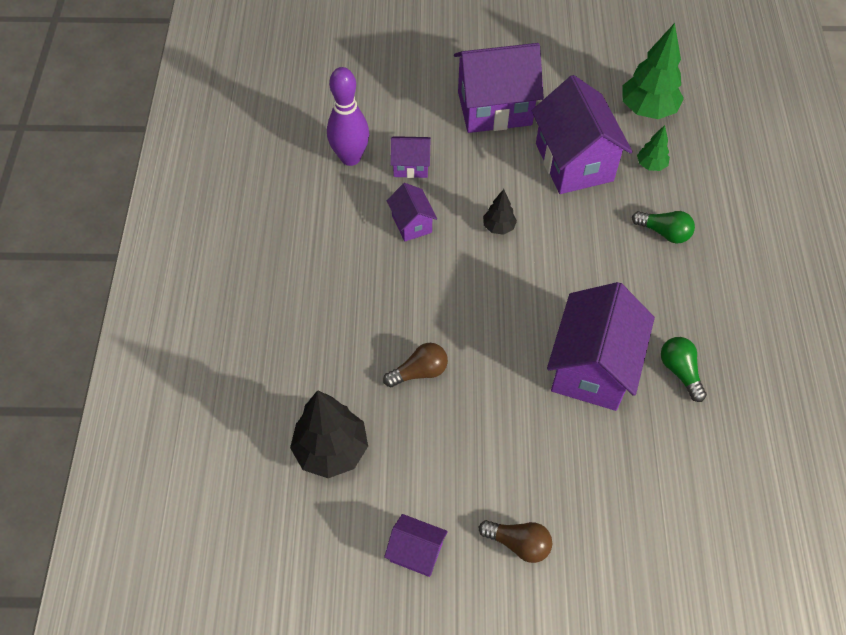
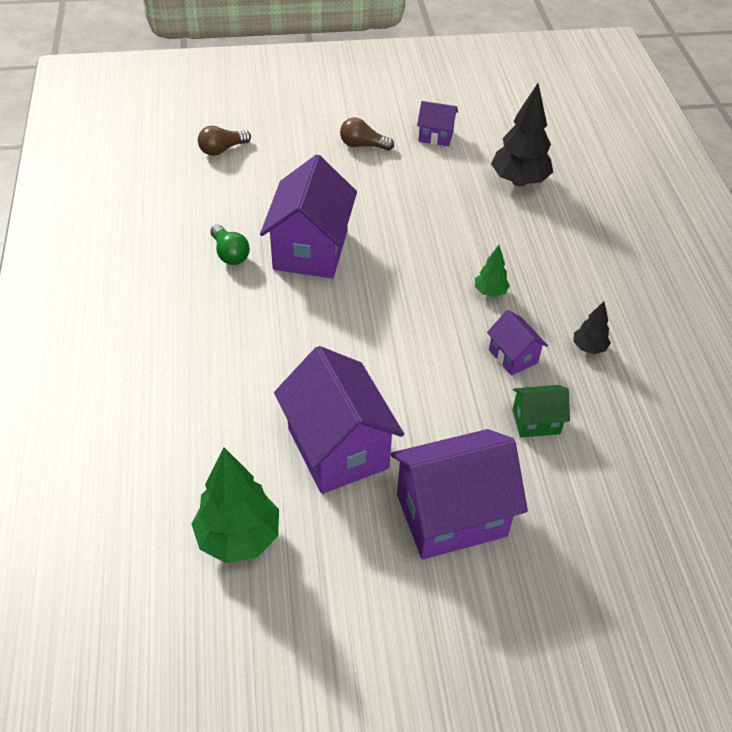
camera: 170 degrees right, 10 degrees down
purple bowling pin [327,67,369,166] -> none
brown light bulb [383,343,448,387] -> brown light bulb moved to [198,126,251,156]
purple house [391,136,431,178] -> green house [513,385,570,437]
black tree [483,189,517,235] -> black tree moved to [573,301,611,354]
green light bulb [632,211,695,243] -> none
green tree [637,125,670,171] -> green tree moved to [475,245,510,297]

